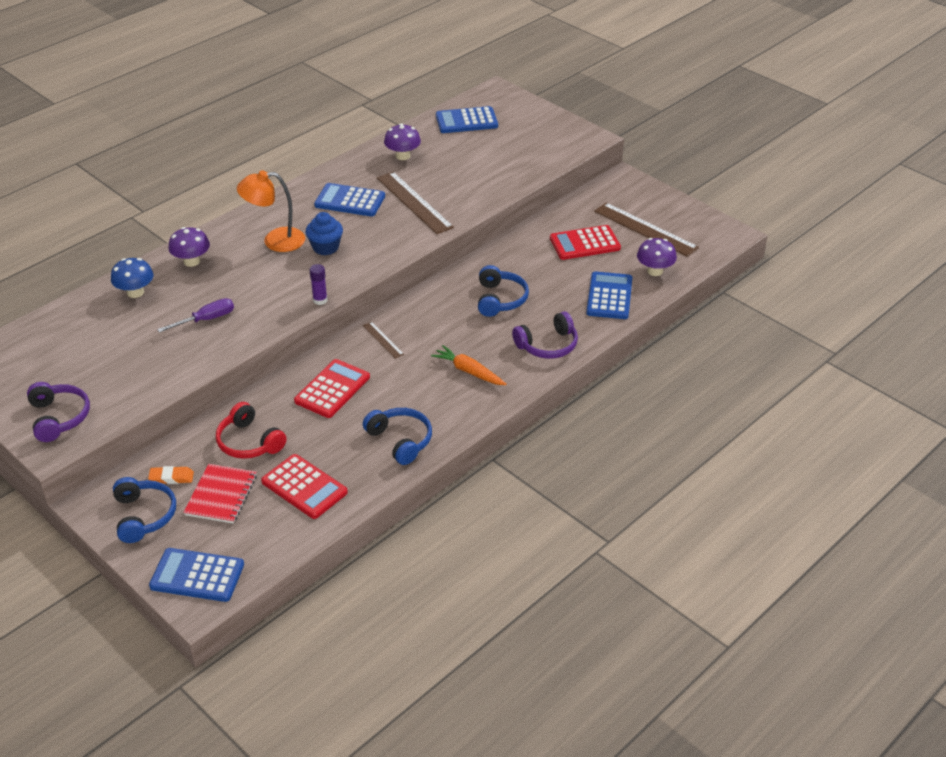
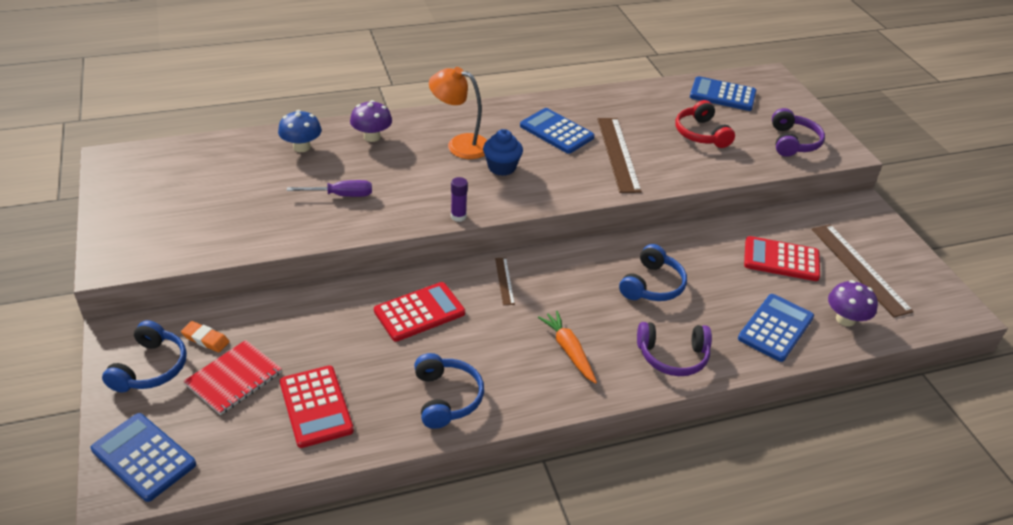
camera: 25 degrees right, 0 degrees up
purple headphones [27,382,90,442] -> purple headphones moved to [772,108,825,157]
red headphones [216,402,287,459] -> red headphones moved to [675,100,735,148]
purple mushroom [384,123,421,160] -> none

